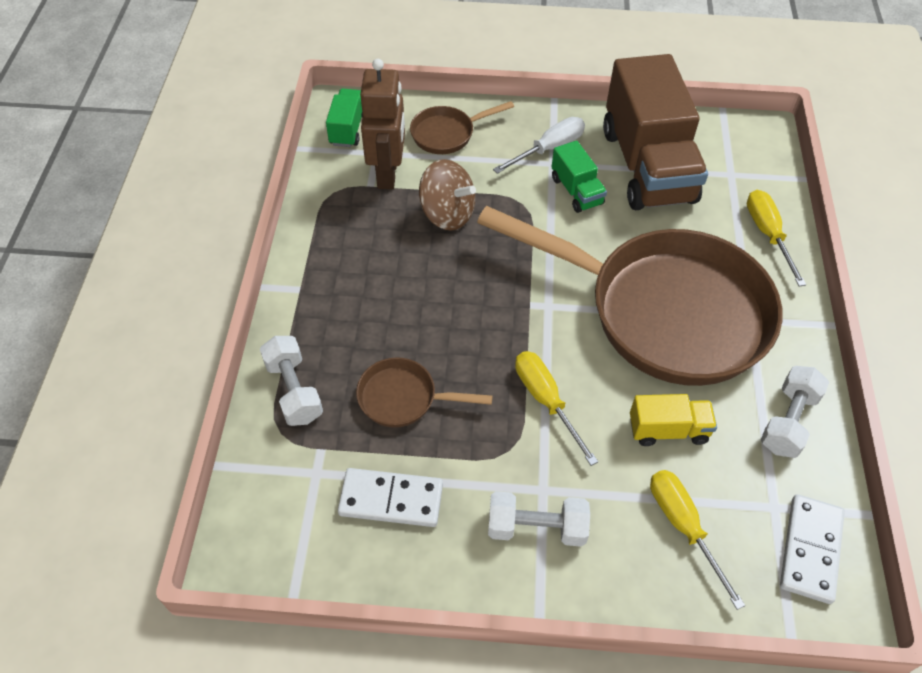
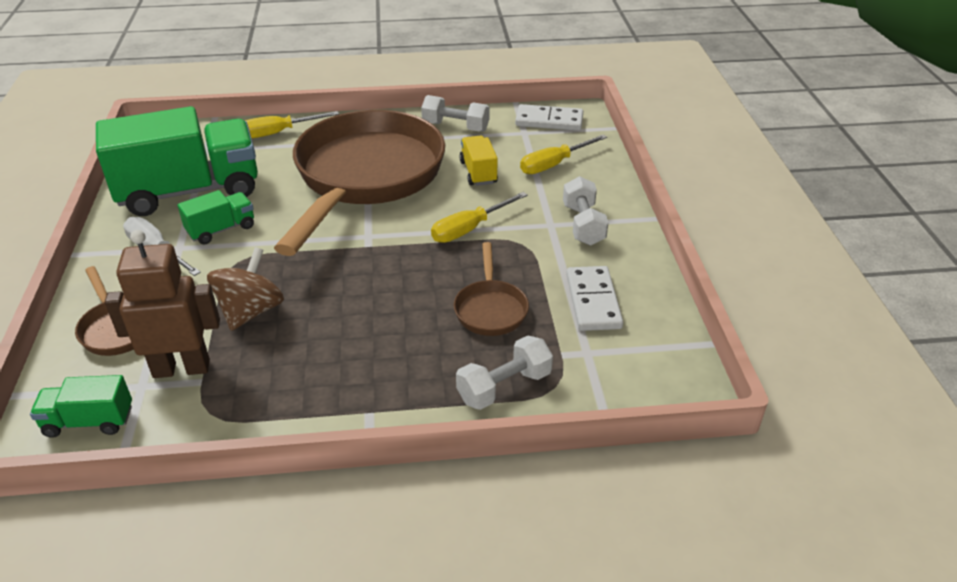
camera: 100 degrees left, 15 degrees down
brown truck [603,54,708,210] -> green truck [96,106,258,216]

